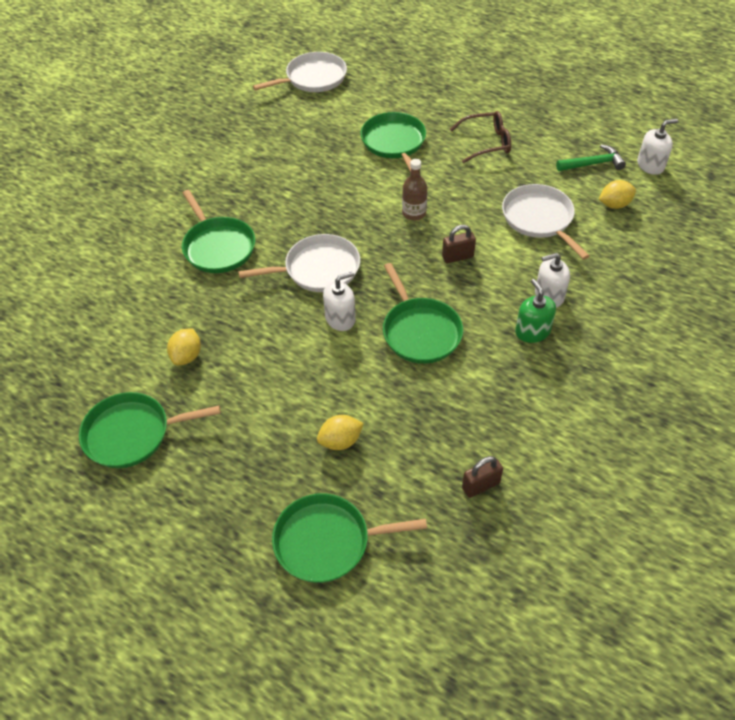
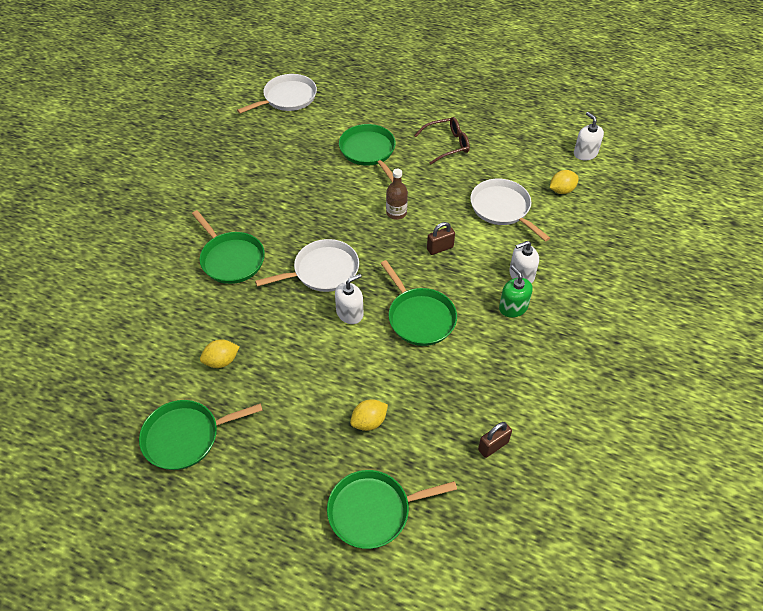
camera: 10 degrees left, 0 degrees up
yellow lemon [167,328,201,365] -> yellow lemon turned 60 degrees clockwise [200,339,240,368]
green hammer [556,144,626,171] -> none
white soap dispenser [637,119,678,175] -> white soap dispenser turned 90 degrees counterclockwise [574,112,604,160]

